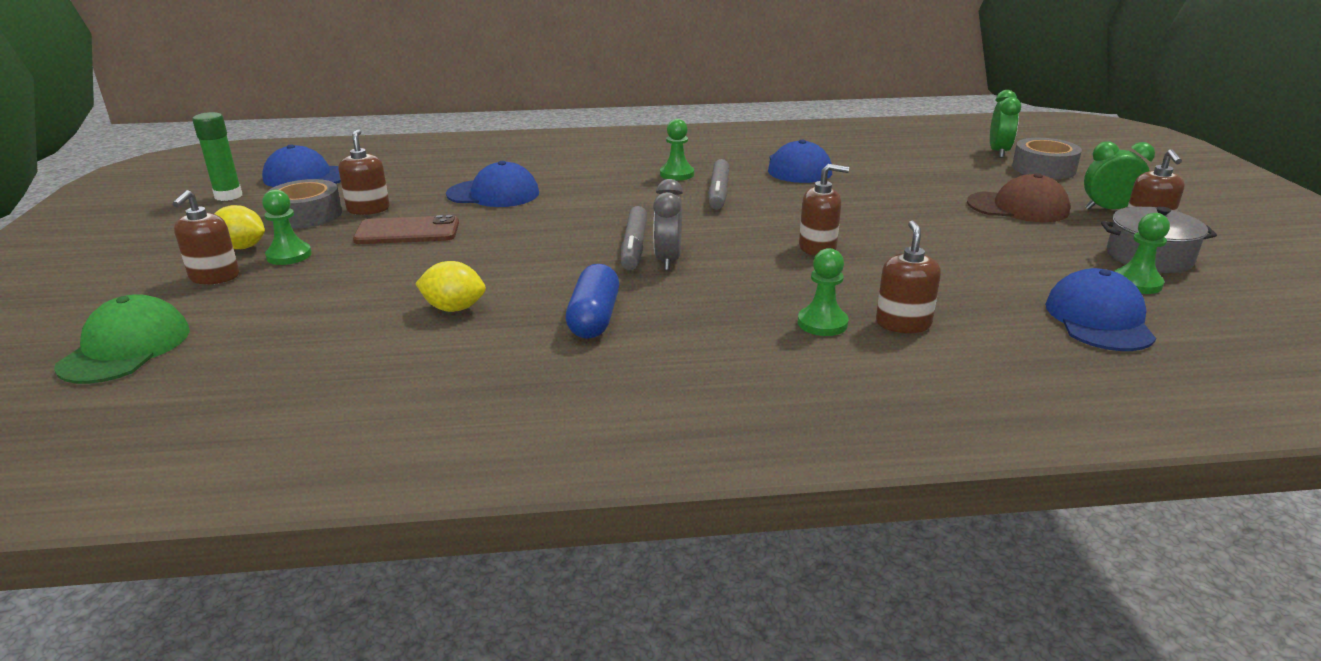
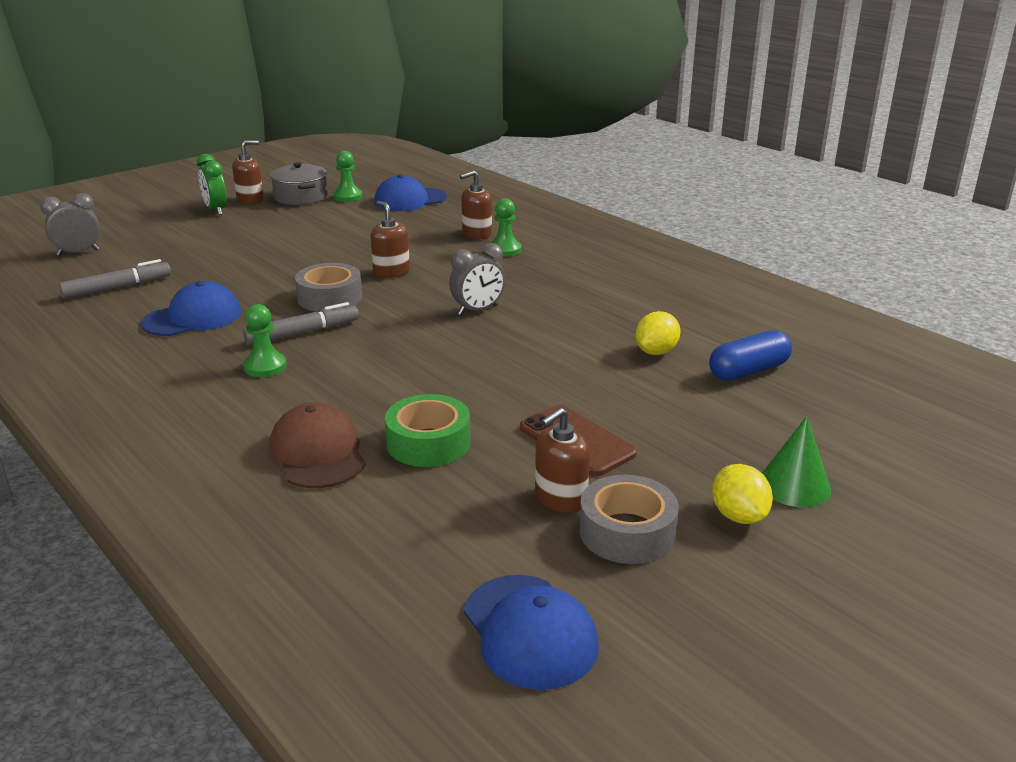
camera: 125 degrees left, 0 degrees up
green cap [54,294,190,384] -> none
brown soap dispenser [172,190,239,284] -> green cone [762,416,831,507]
green glue stick [192,112,242,201] -> none
green pawn [262,189,312,265] -> none
yellow lemon [415,261,486,312] -> yellow lemon turned 60 degrees clockwise [635,311,680,355]
blue cap [446,161,539,207] -> green tape [385,394,471,467]
blue capsule [566,264,619,339] -> blue capsule moved to [709,330,792,381]
grey marker [621,206,647,270] -> grey marker moved to [59,259,171,299]
brown cap [967,173,1070,222] -> brown cap moved to [269,402,365,488]
green clock [990,90,1021,158] -> grey clock [40,193,100,256]
grey tape [1012,138,1082,179] -> grey tape moved to [295,263,362,312]

